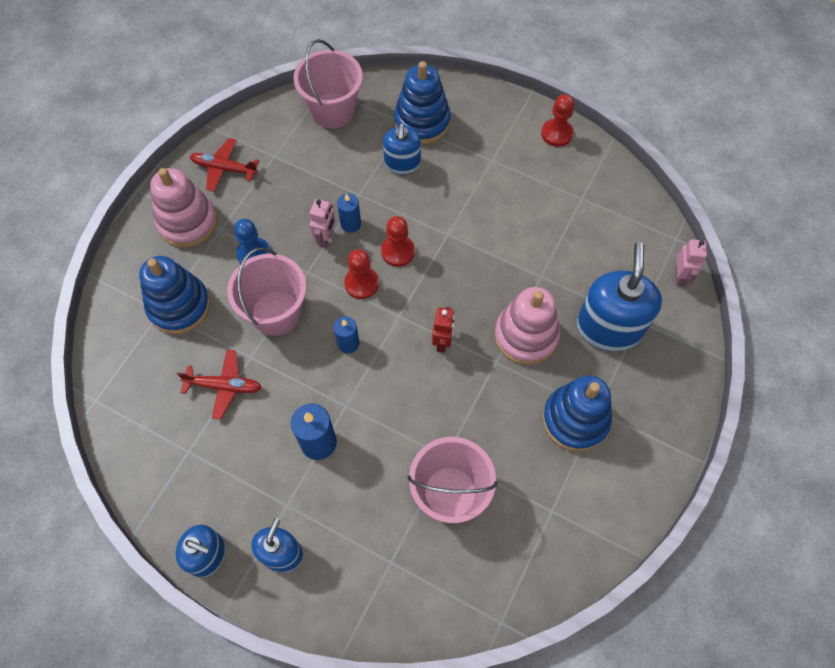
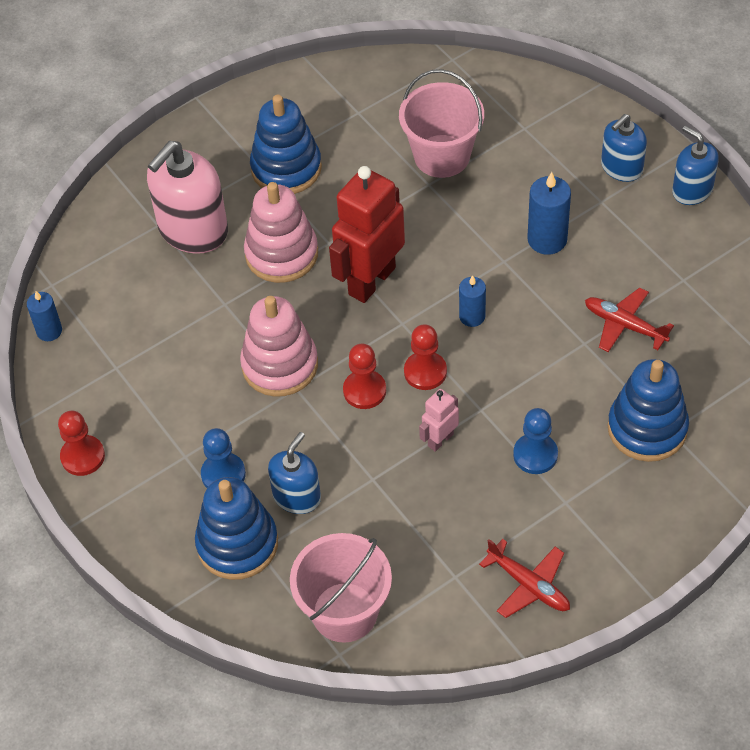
camera: 150 degrees left, 10 degrees down
pink stacking toy [150,168,217,248] -> pink stacking toy moved to [240,296,318,397]
pink bucket [227,247,306,336] -> none
blue candle [337,193,361,233] -> blue candle moved to [27,291,62,341]
red robot [432,307,455,353] -> red robot [329,166,405,303], size x2.08
blue soap dispenser [577,242,662,351] -> pink soap dispenser [147,141,228,254]
pink robot [676,239,707,286] -> none
none -> blue pawn [201,428,246,488]

